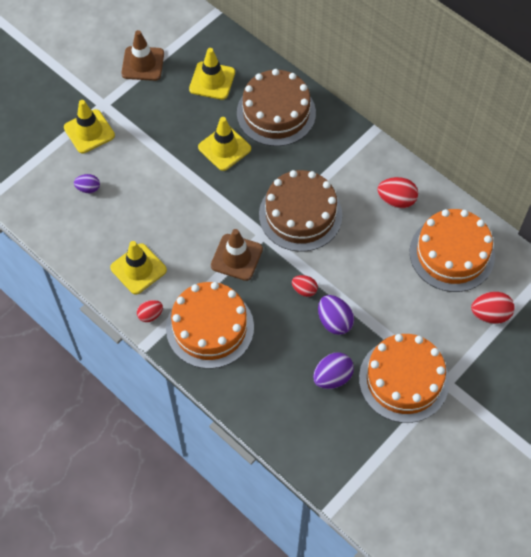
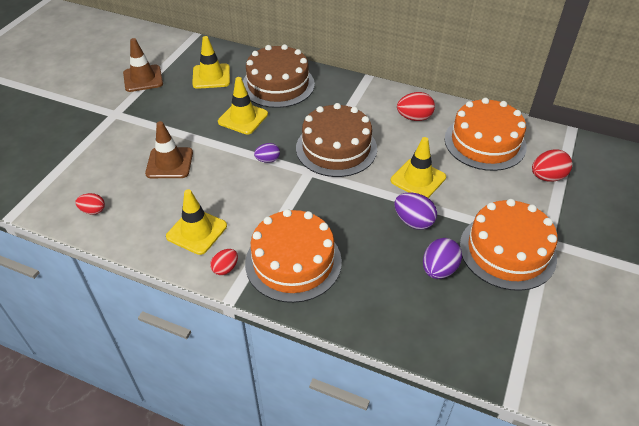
camera: 20 degrees left, 15 degrees down
yellow traffic cone [64,100,115,153] -> yellow traffic cone moved to [391,137,446,198]
purple egg [74,174,100,193] -> purple egg moved to [254,143,280,163]
brown traffic cone [211,229,263,281] -> brown traffic cone moved to [145,121,193,178]
red egg [292,275,318,297] -> red egg moved to [75,193,105,215]

